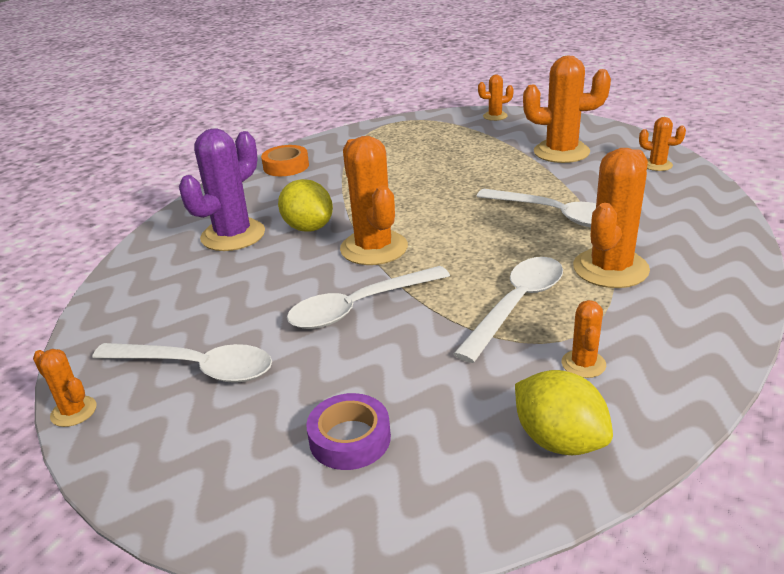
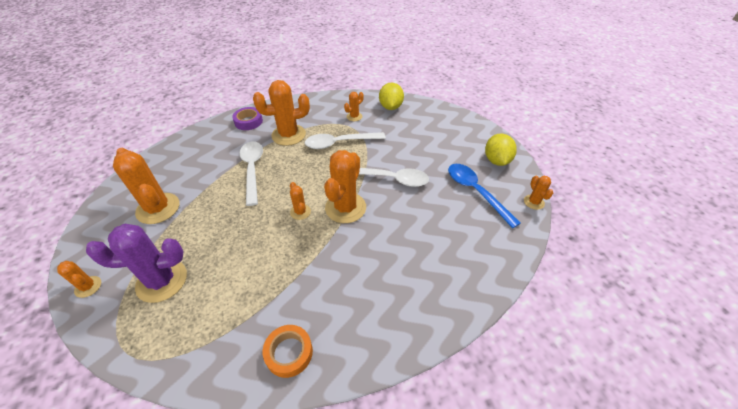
camera: 140 degrees left, 15 degrees up
white spoon [92,343,272,383] -> blue spoon [448,164,521,228]
purple cactus [179,128,265,251] -> purple cactus moved to [86,224,187,303]
yellow lemon [278,179,333,232] -> yellow lemon moved to [485,134,517,166]
purple tape [306,393,391,470] -> purple tape moved to [232,107,263,130]
orange cactus [639,117,686,171] -> orange cactus moved to [290,182,311,220]

